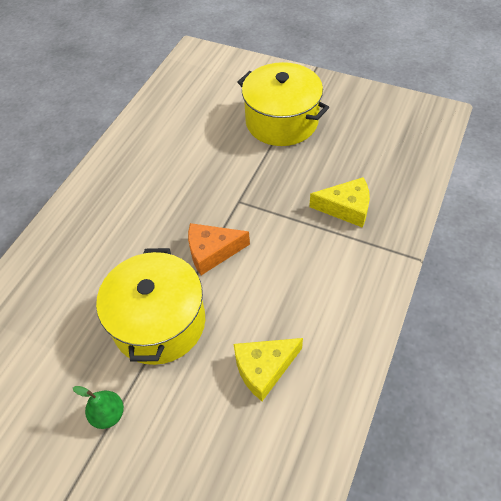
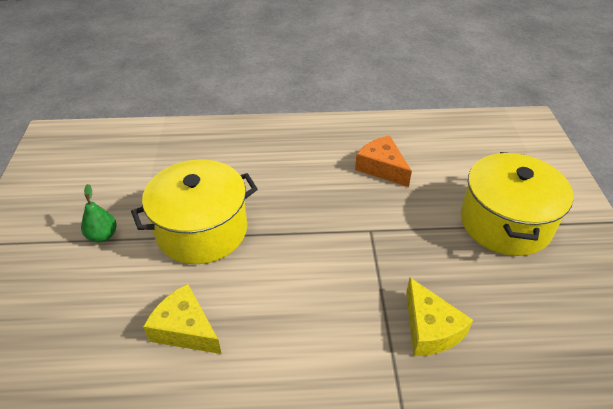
camera: 60 degrees right, 10 degrees down
orange cheese [188,223,250,275] -> orange cheese moved to [355,135,412,187]

